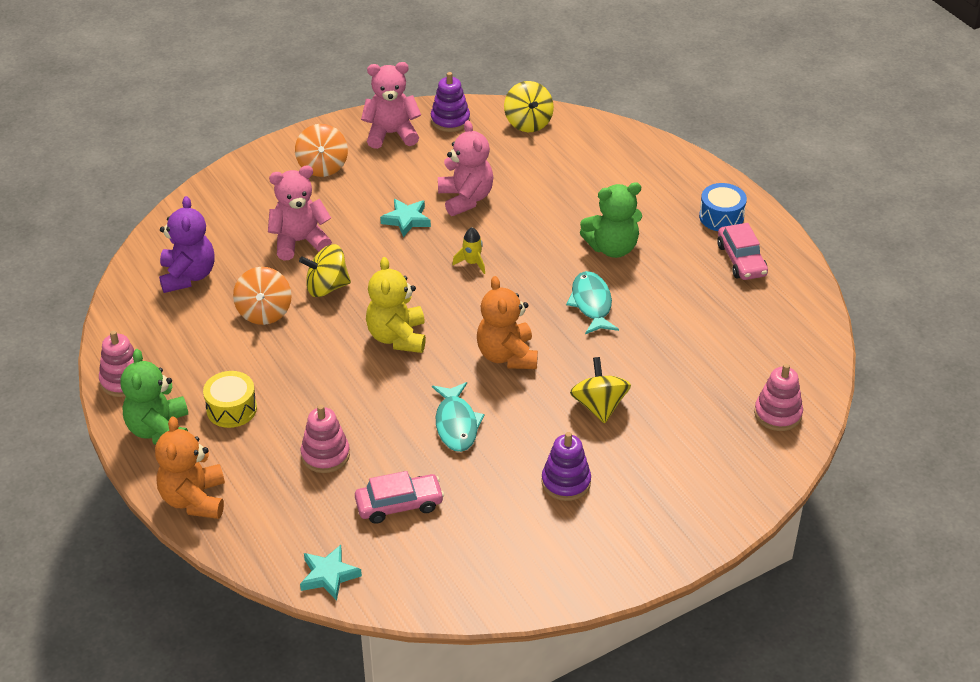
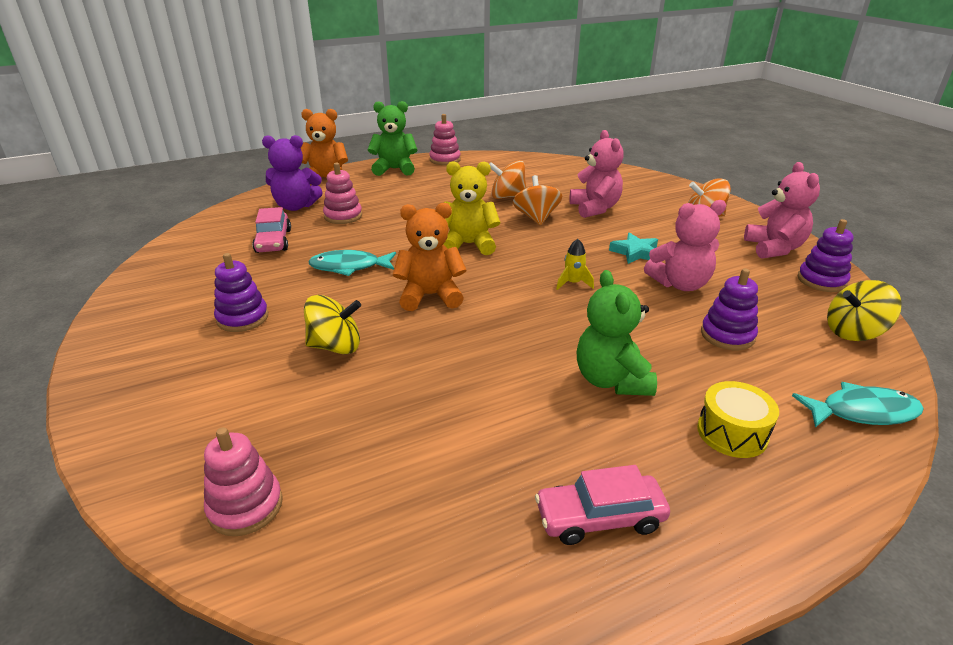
camera: 95 degrees right, 10 degrees down
purple teddy bear [159,196,215,293] -> purple teddy bear moved to [262,135,323,211]
yellow drum [203,371,257,428] -> yellow drum moved to [697,381,779,458]
yellow spinning top [299,244,351,297] -> orange spinning top [513,175,562,226]
turquoise star [300,545,362,601] -> none
turquoise fish [566,271,619,334] -> turquoise fish moved to [792,382,924,428]
blue drum [699,183,747,231] -> none
none -> purple stacking toy [701,268,758,351]

